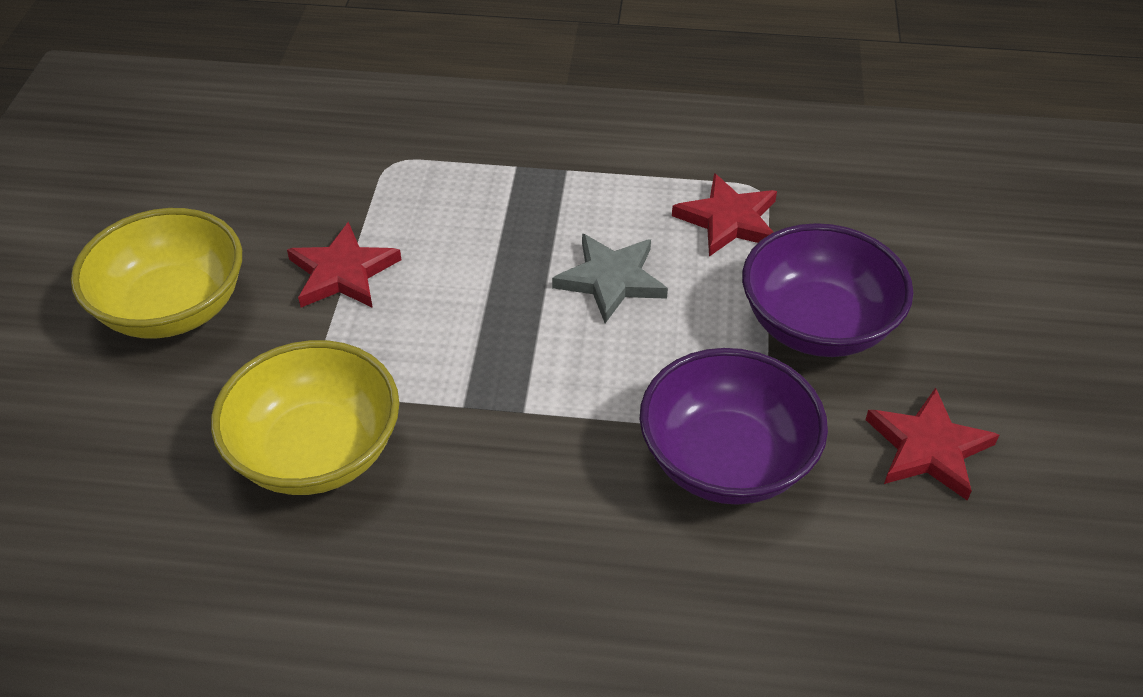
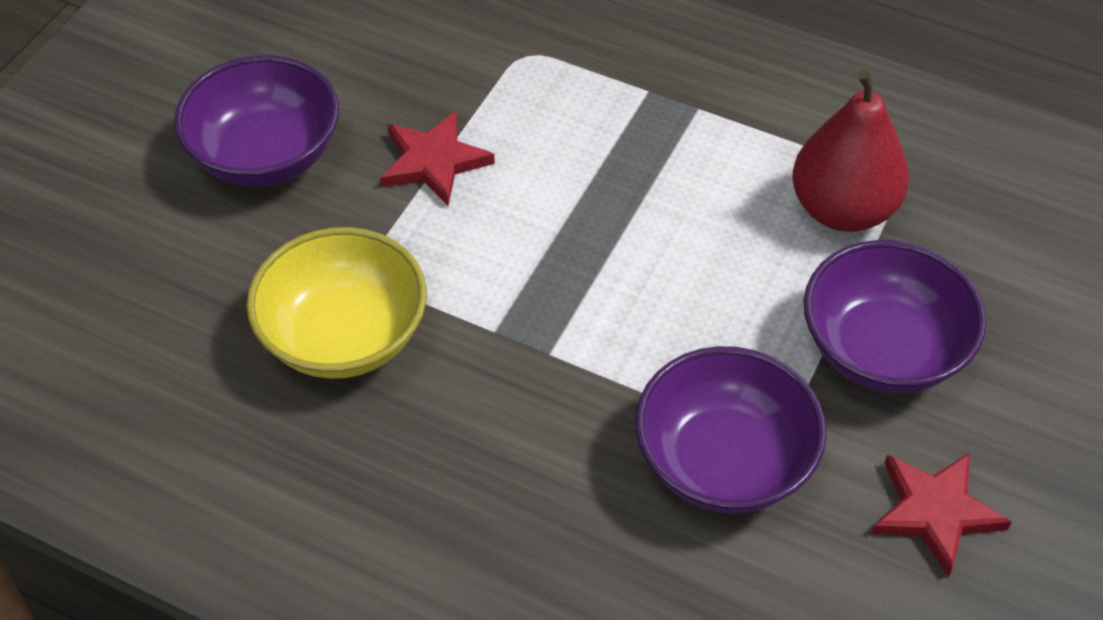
camera: 20 degrees right, 5 degrees up
yellow bowl [71,208,242,339] -> purple bowl [174,55,339,186]
grey star [552,234,668,323] -> none
red star [672,173,777,257] -> red pear [792,70,909,232]

